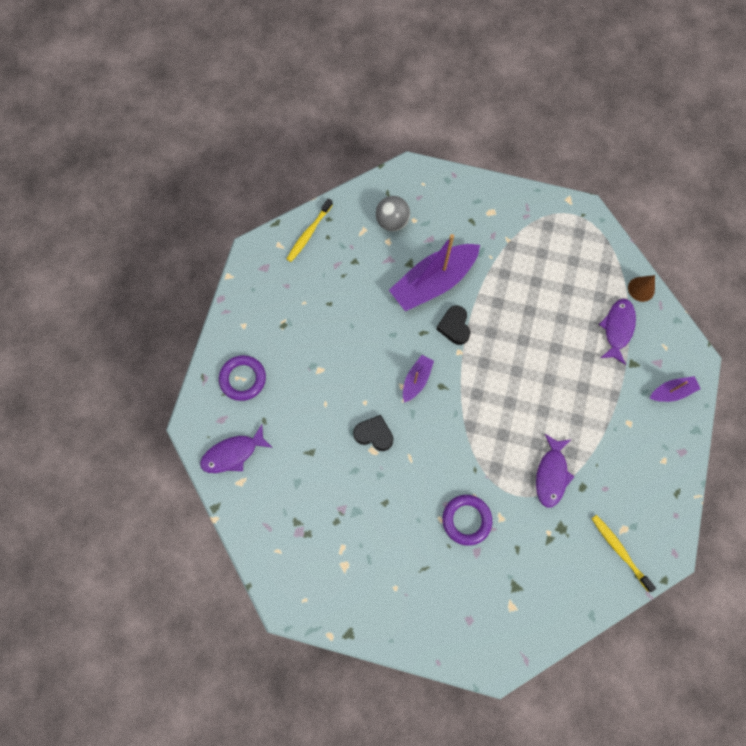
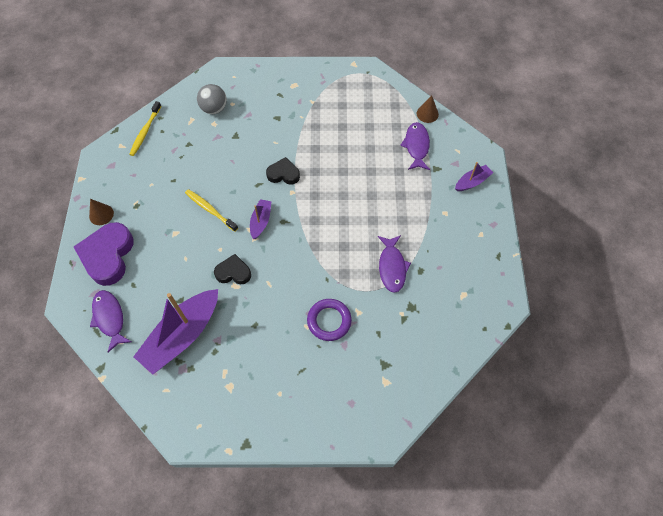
camera: 15 degrees left, 10 degrees down
purple fish [200,425,273,473] -> purple fish turned 105 degrees clockwise [90,290,132,353]
purple ring [219,355,266,401] -> purple heart [74,222,134,286]
purple boat [389,234,480,311] -> purple boat moved to [133,289,218,375]
black heart [436,306,470,345] -> black heart turned 120 degrees clockwise [266,157,300,185]
yellow toothbrush [591,515,656,592] -> yellow toothbrush moved to [185,189,238,232]
none -> brown cone [89,199,114,225]

